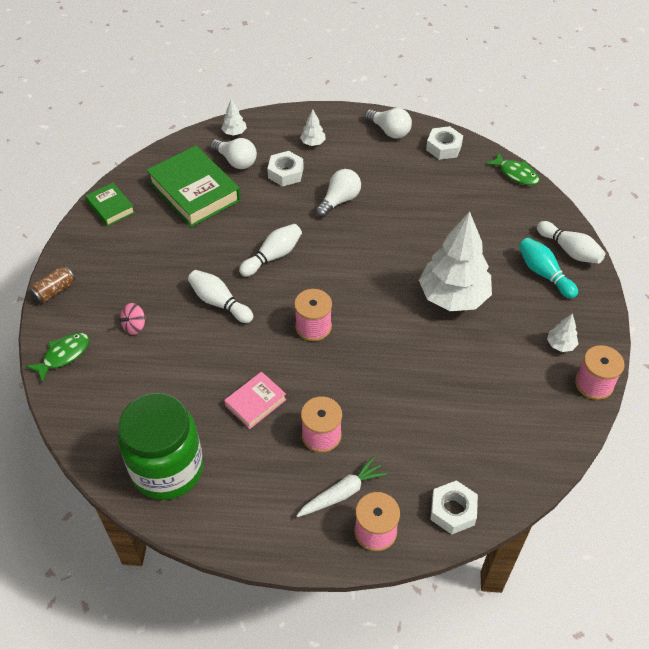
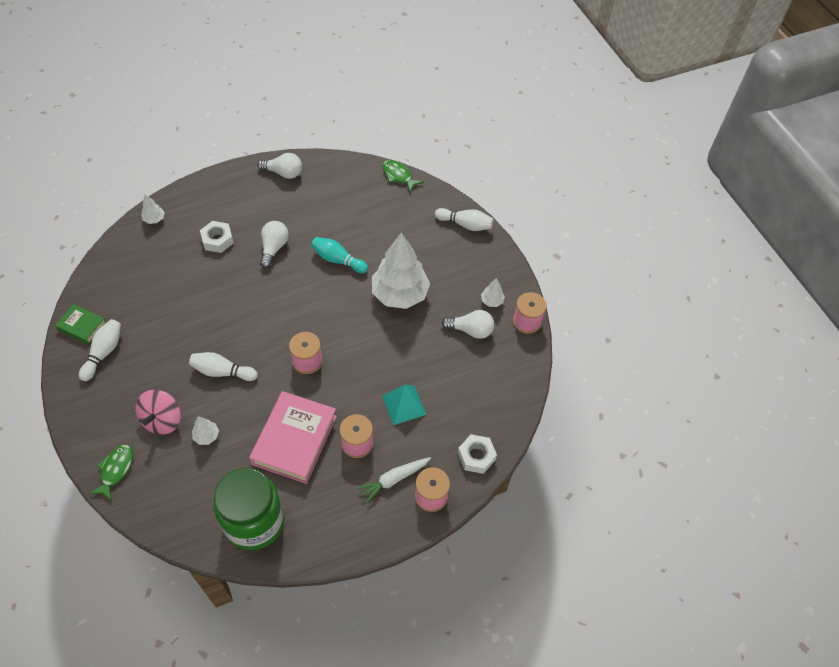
camera: 30 degrees left, 5 degrees up
brown can [30,266,75,303] -> none
pink spinning top [119,303,146,335] -> pink spinning top [135,390,181,435], size x1.73
green book [147,146,241,227] -> none
white light bulb [210,138,257,169] -> white light bulb moved to [442,310,494,339]
pink book [224,372,287,429] -> pink book [249,391,337,484], size x1.90
white bowling pin [239,224,302,277] -> white bowling pin moved to [79,319,121,381]
white carrot [296,456,388,517] -> white carrot turned 150 degrees counterclockwise [357,457,431,503]
white tree [300,109,326,146] -> white tree moved to [192,417,219,445]
white nut [426,126,463,160] -> none
green fish [485,152,539,186] -> green fish turned 150 degrees counterclockwise [382,160,423,193]
turquoise bowling pin [519,238,578,299] -> turquoise bowling pin moved to [311,237,368,273]
none -> turquoise pyramid [382,385,427,425]

